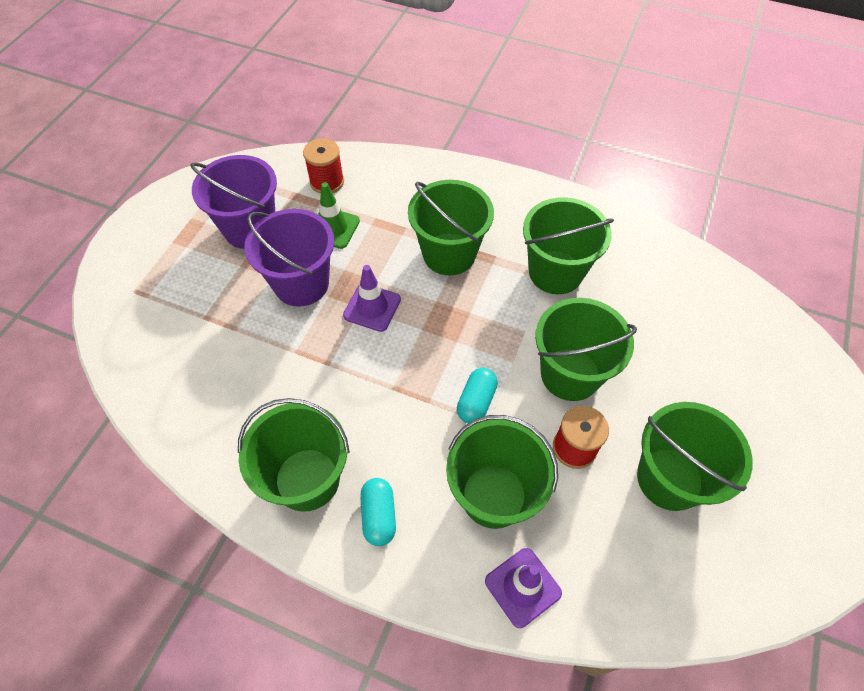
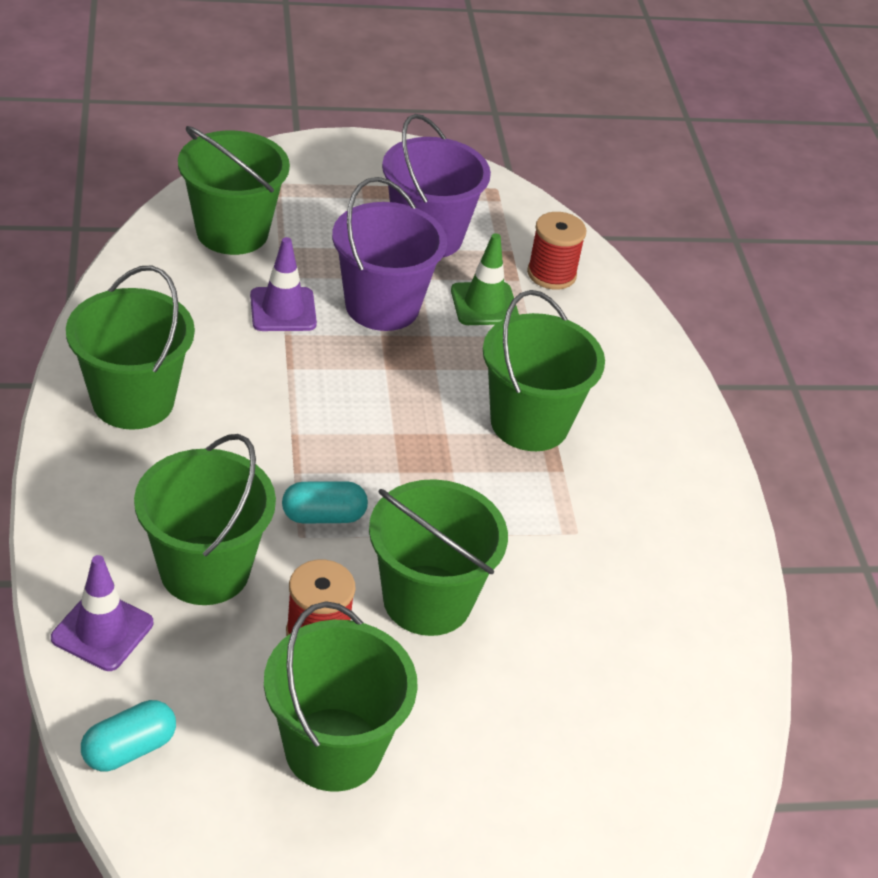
camera: 55 degrees right, 15 degrees down
purple traffic cone [343,265,401,332] -> purple traffic cone moved to [250,237,317,331]
turquoise capsule [360,478,396,546] -> turquoise capsule moved to [81,700,176,772]
green bucket [523,197,614,294] -> green bucket moved to [178,126,290,255]

